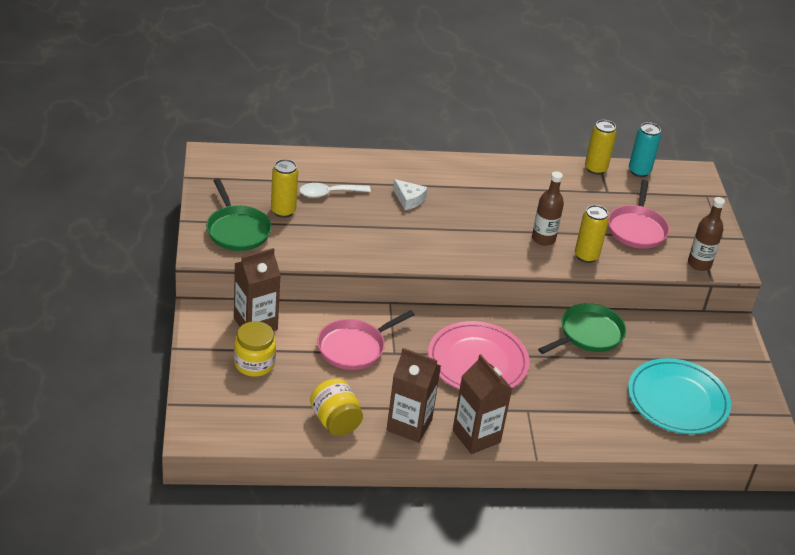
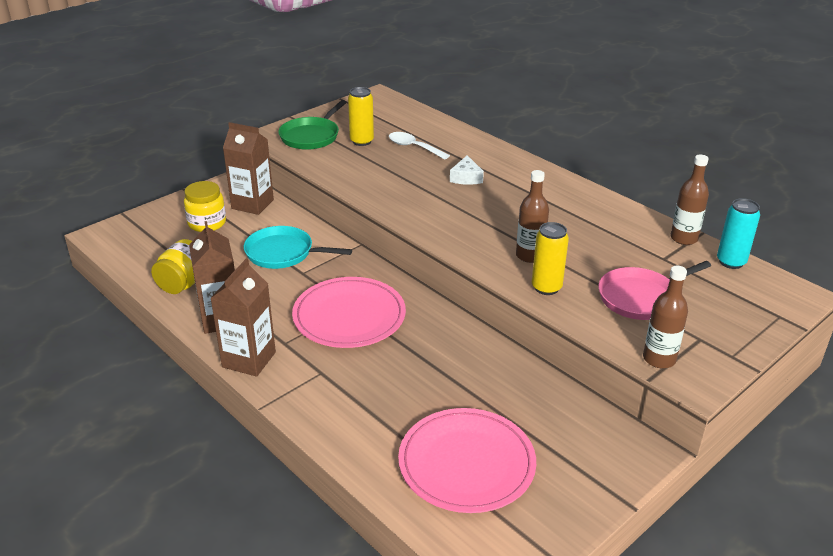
camera: 55 degrees right, 5 degrees down
pink pan [317,310,415,370] -> turquoise pan [244,226,352,269]
green pan [538,303,626,354] -> none
yellow can [585,120,617,175] -> brown bottle [670,155,709,245]
turquoise plate [628,358,731,434] -> pink plate [398,408,536,513]

